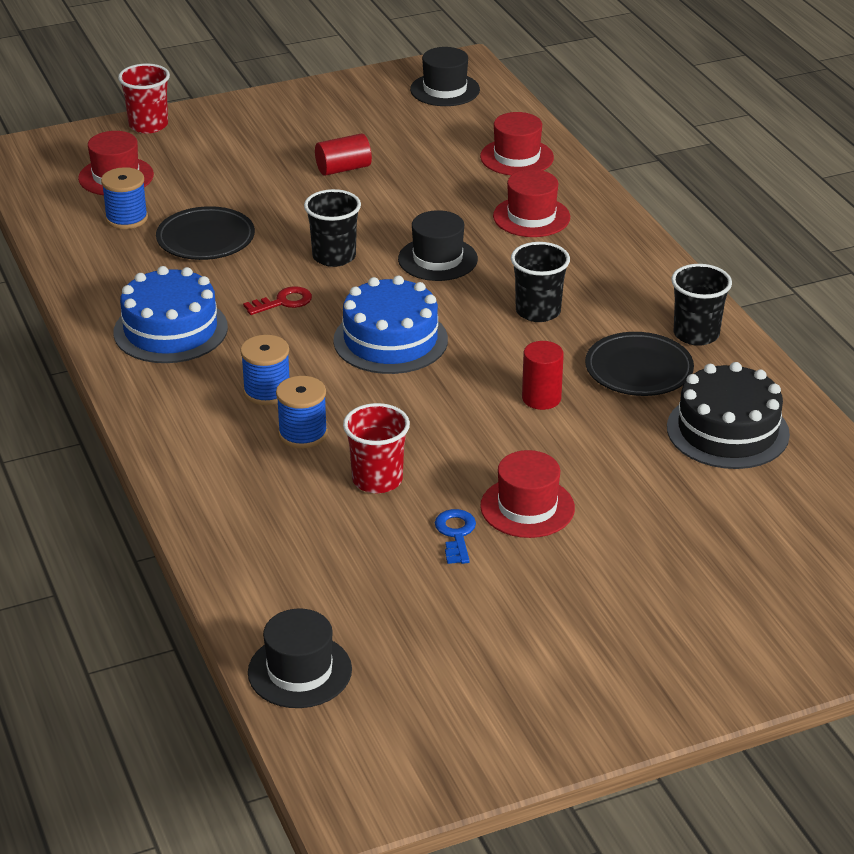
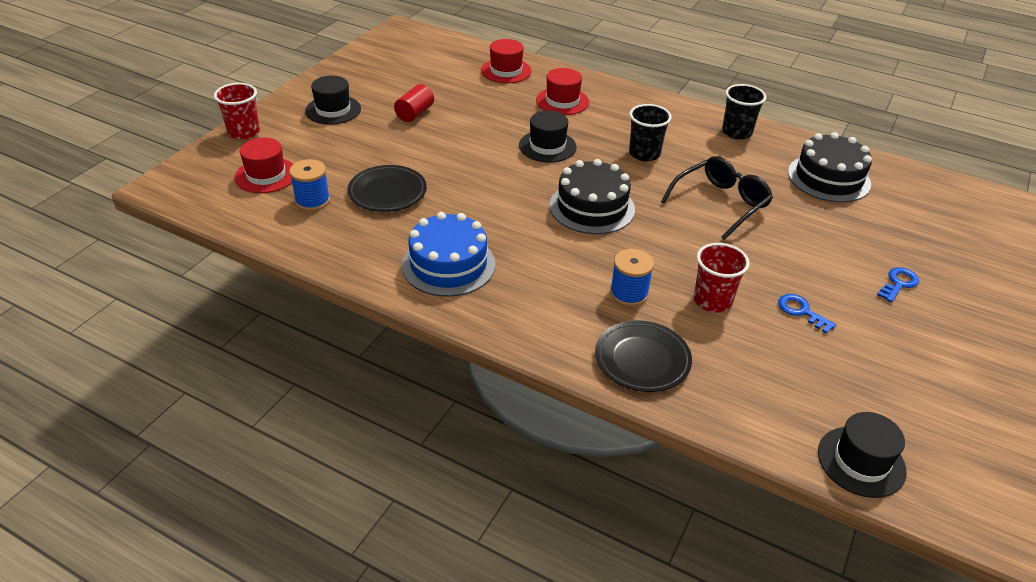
camera: 40 degrees left, 5 degrees up
blue spool [240,335,290,405] -> none
red key [243,286,312,315] -> none
black cup [304,189,361,267] -> none
blue cake [333,276,448,374] -> black cake [550,159,635,234]
black hat [410,47,480,106] -> black hat moved to [305,76,361,125]
red hat [480,450,575,538] -> none
red cylinder [522,341,564,410] -> black glasses [661,156,773,240]
black plate [585,332,694,396] -> black plate moved to [595,320,692,392]
none -> blue key [877,267,919,302]

